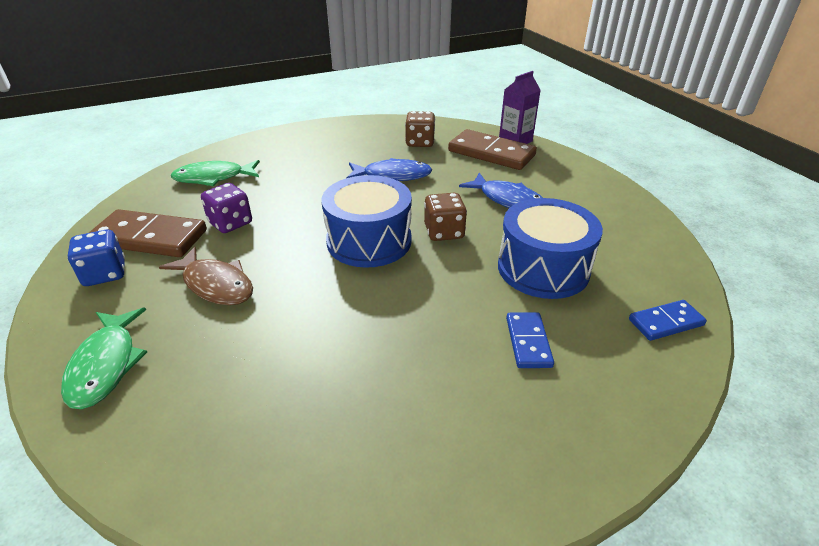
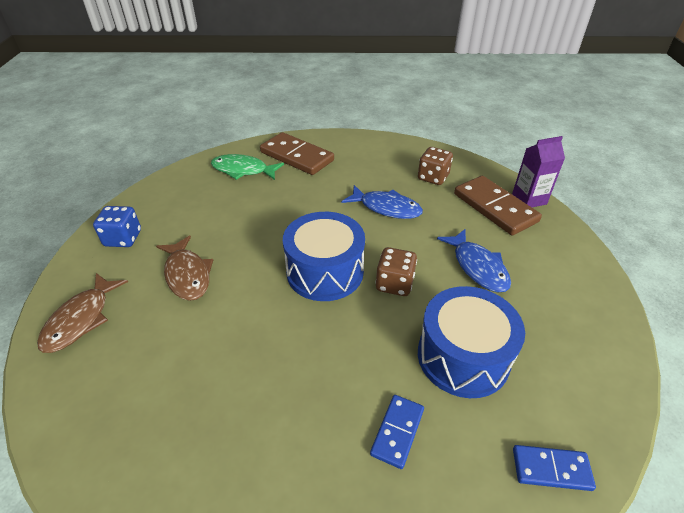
camera: 25 degrees right, 5 degrees up
green fish [61,308,147,409] -> brown fish [37,273,128,353]
brown domino [89,209,207,257] -> brown domino moved to [260,132,334,175]
purple dice [201,183,252,233] -> none

